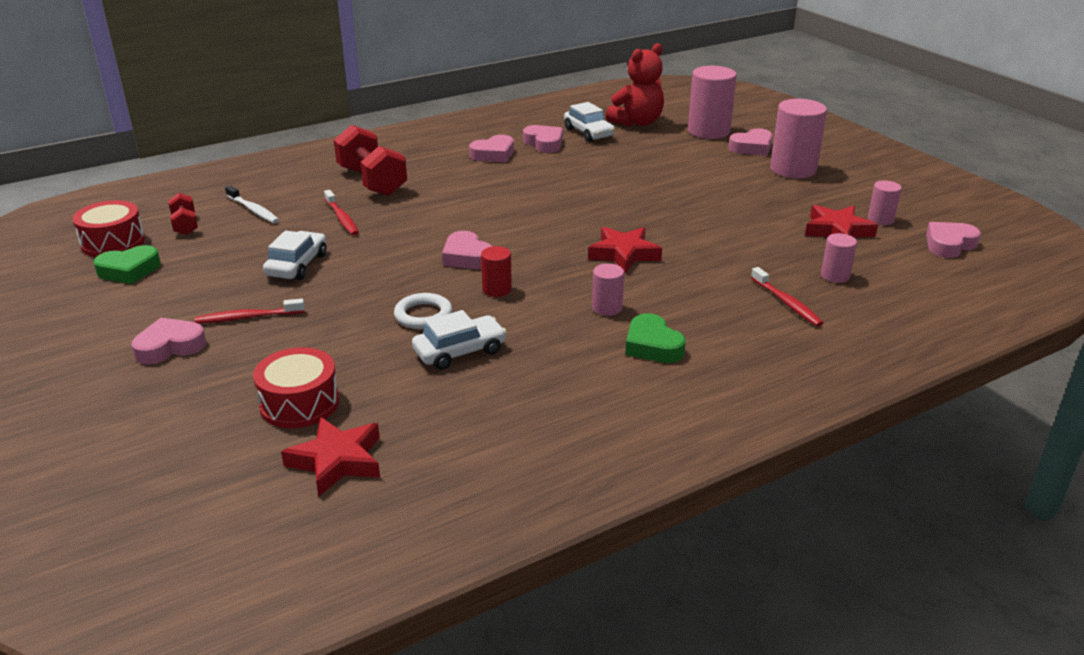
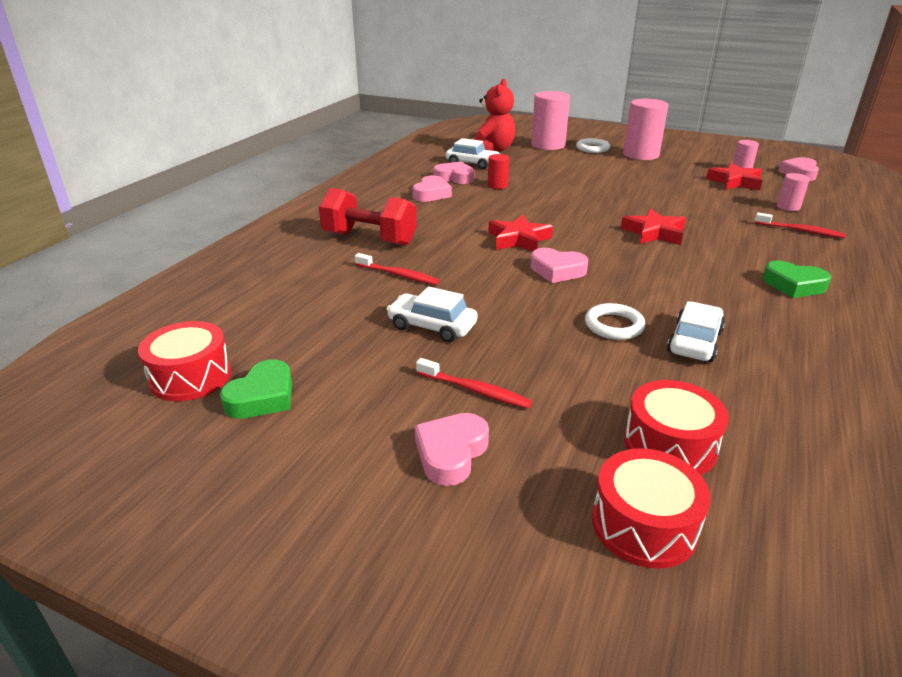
camera: 35 degrees left, 0 degrees up
red dumbbell [168,193,198,235] -> none
red toothbrush [194,298,305,324] -> red toothbrush turned 105 degrees counterclockwise [416,358,532,409]
white toothbrush [225,185,279,223] -> none
white car [263,231,327,280] -> white car turned 45 degrees counterclockwise [387,287,477,342]
red star [281,417,380,496] -> red star moved to [488,215,553,251]
red cylinder [481,246,512,297] -> red cylinder moved to [488,154,509,189]
pink cylinder [592,263,624,316] -> none
pink heart [728,128,773,156] -> white ring [576,138,610,153]
none -> red drum [592,448,711,569]

